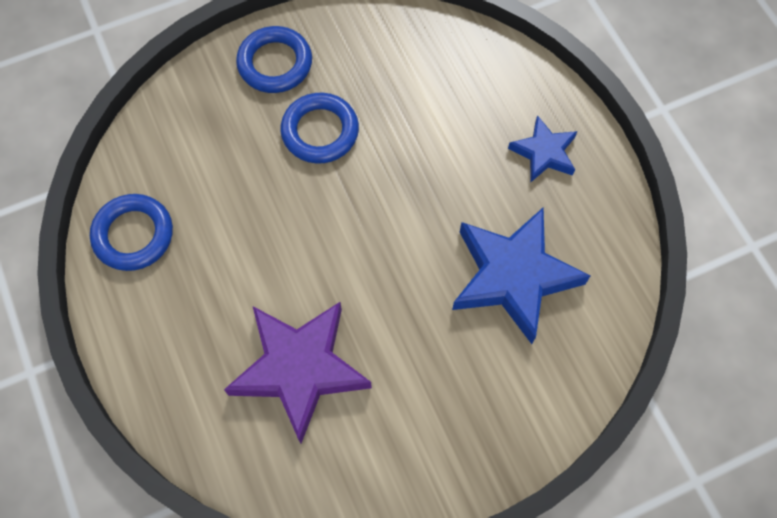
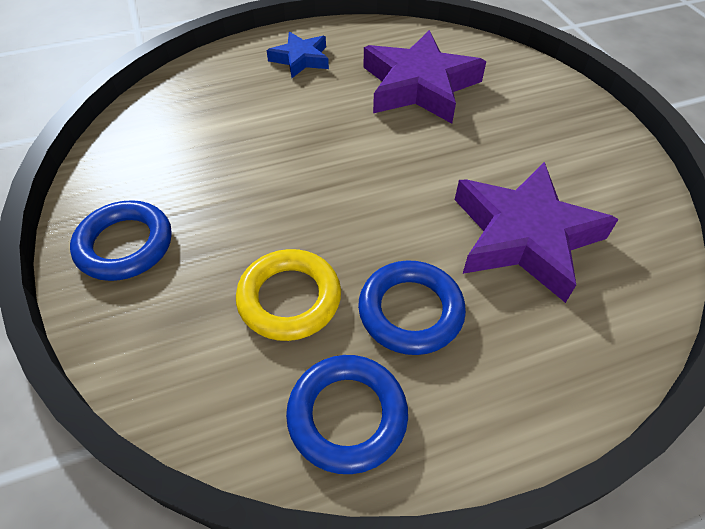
camera: 85 degrees left, 15 degrees down
blue ring [280,93,359,164] -> blue ring moved to [358,260,466,355]
blue star [452,208,591,344] -> purple star [363,30,486,124]
none -> yellow ring [236,249,341,341]

